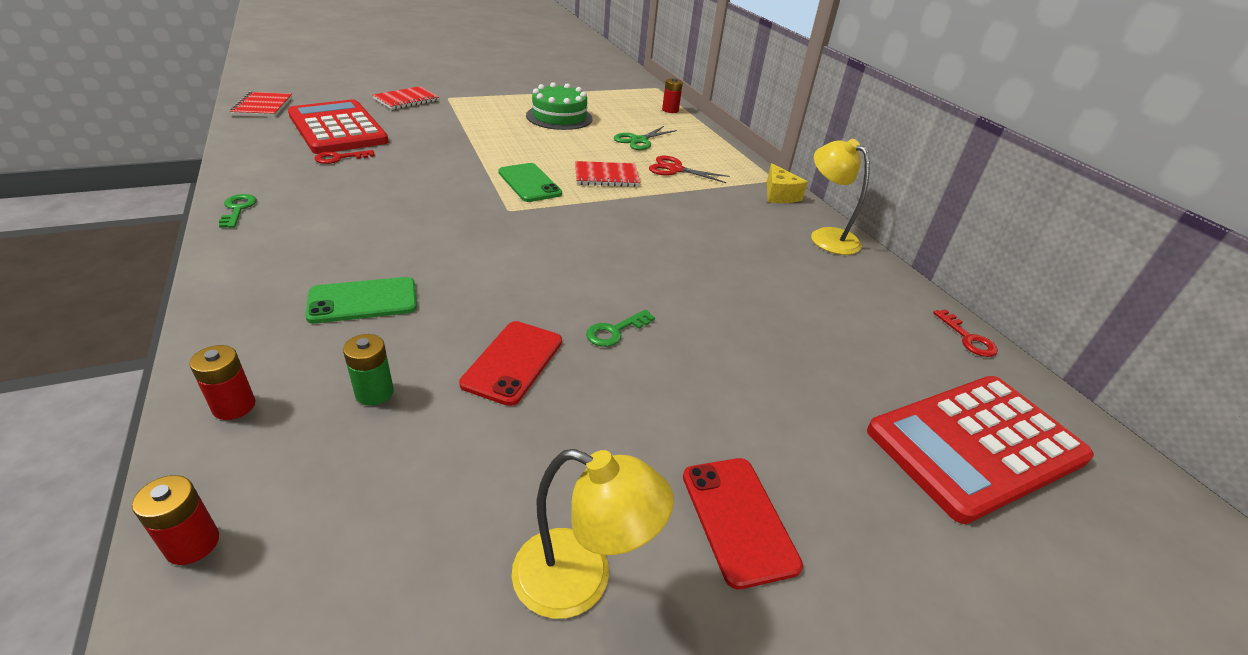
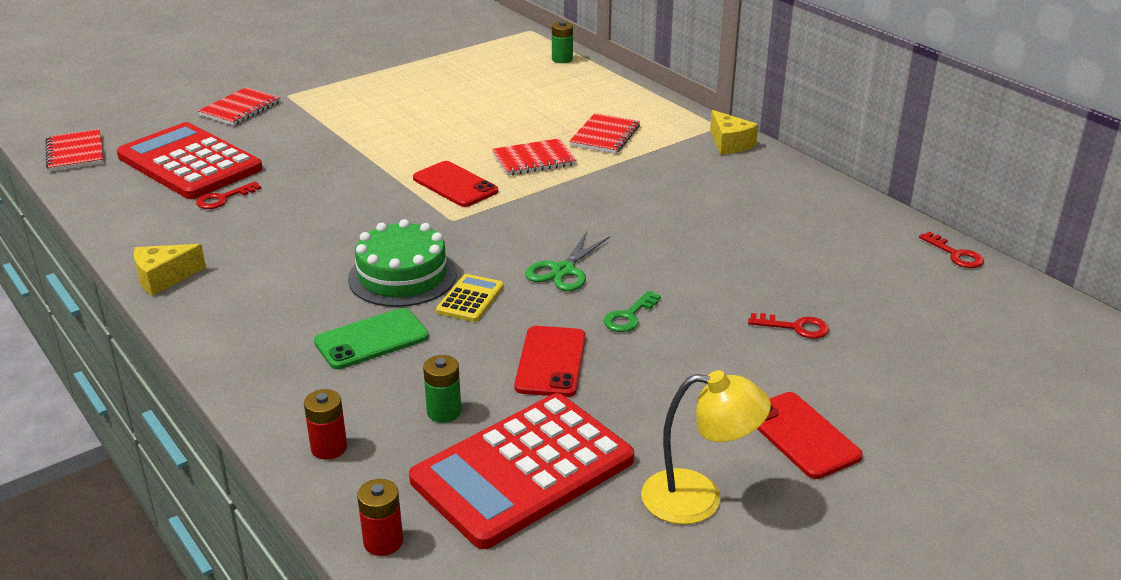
camera: 10 degrees left, 5 degrees down
green key [219,194,257,228] -> yellow cheese [134,244,206,296]
green phone [498,163,562,202] -> red phone [413,161,498,207]
green cake [526,82,593,130] -> green cake moved to [348,219,457,307]
green scissors [614,126,677,150] -> green scissors moved to [525,232,610,291]
red scissors [649,155,730,183] -> red notebook [569,113,640,154]
red battery [662,78,683,113] -> green battery [552,21,573,63]
yellow lamp [811,139,870,255] -> none
red calculator [867,376,1094,524] -> red calculator moved to [409,393,634,549]
none -> yellow calculator [436,274,504,322]
none -> red key [748,313,829,339]

